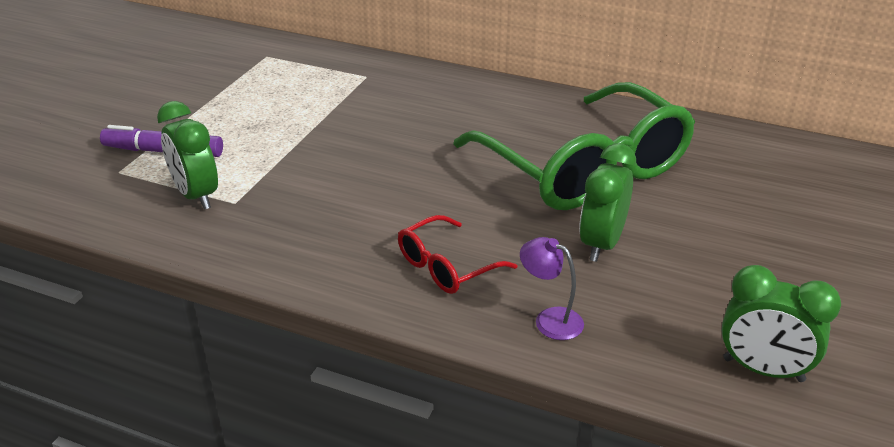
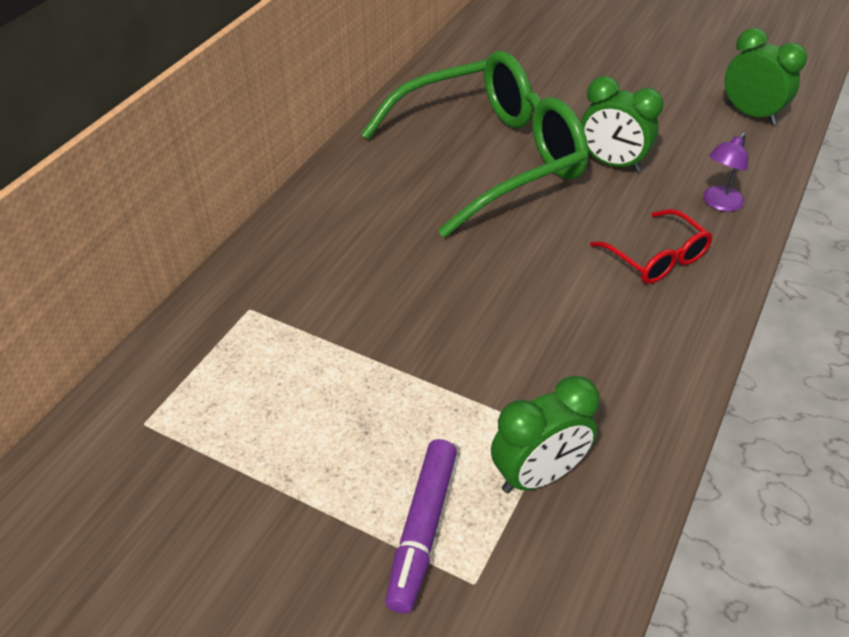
camera: 85 degrees left, 10 degrees up
green clock [721,265,841,382] -> green clock turned 75 degrees counterclockwise [725,28,807,125]

